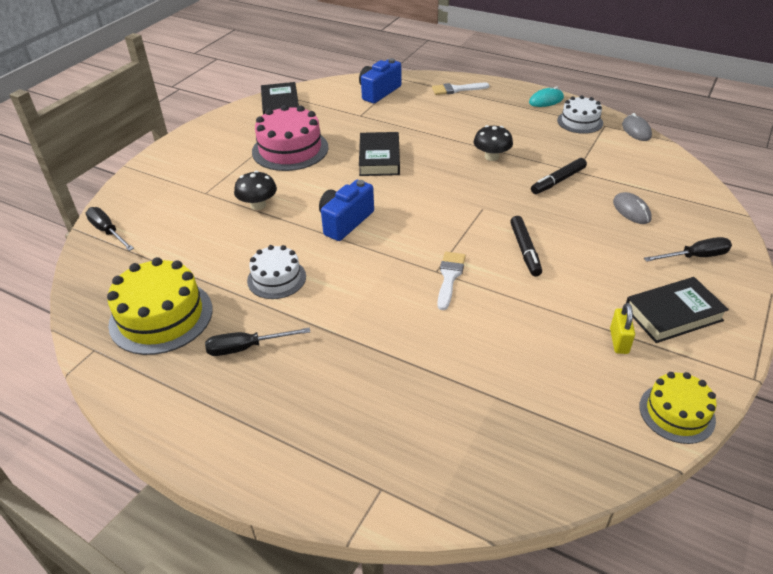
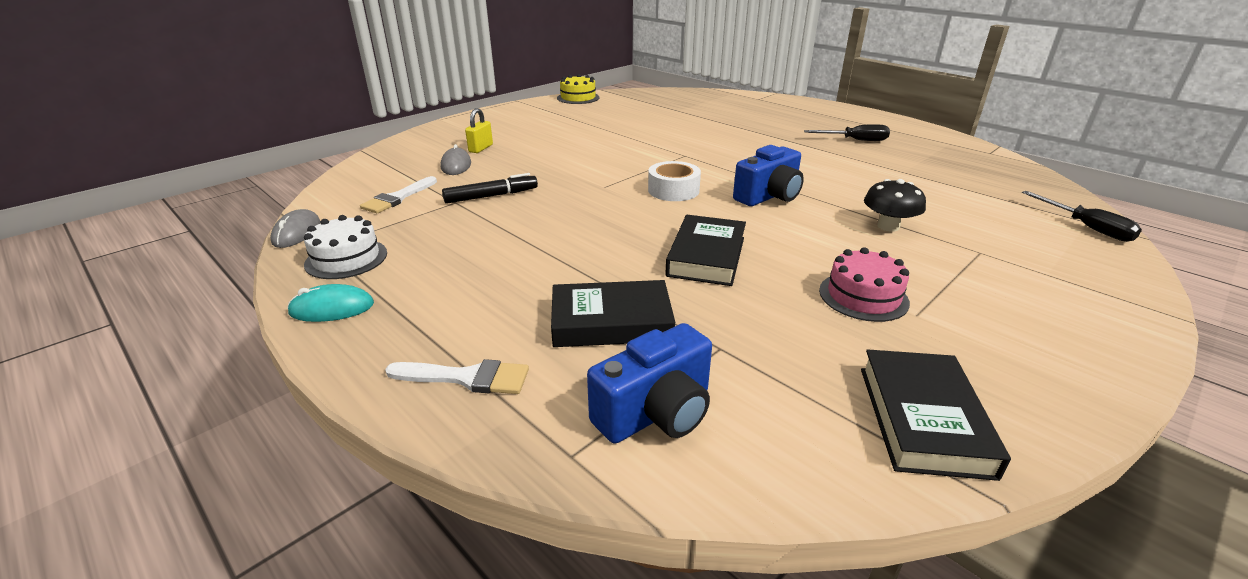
camera: 165 degrees left, 10 degrees down
yellow cake [107,257,213,355] -> none
white cake [247,245,306,299] -> none
pink cake [252,105,329,171] -> pink cake [819,247,910,322], size x0.61
white brush [437,252,466,310] -> white brush moved to [360,176,437,213]
black mushroom [474,125,513,161] -> none
black marker [510,216,542,277] -> none
yellow padlock [610,303,635,354] -> yellow padlock moved to [465,108,493,153]
black book [626,277,729,343] -> black book moved to [551,280,675,347]
black screwdriver [644,237,732,262] -> none
none -> white tape [648,161,701,201]

